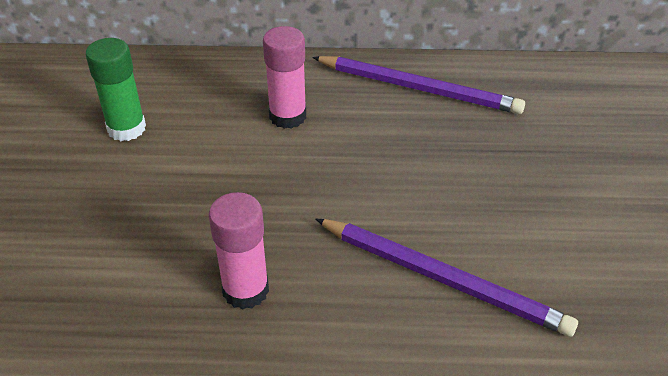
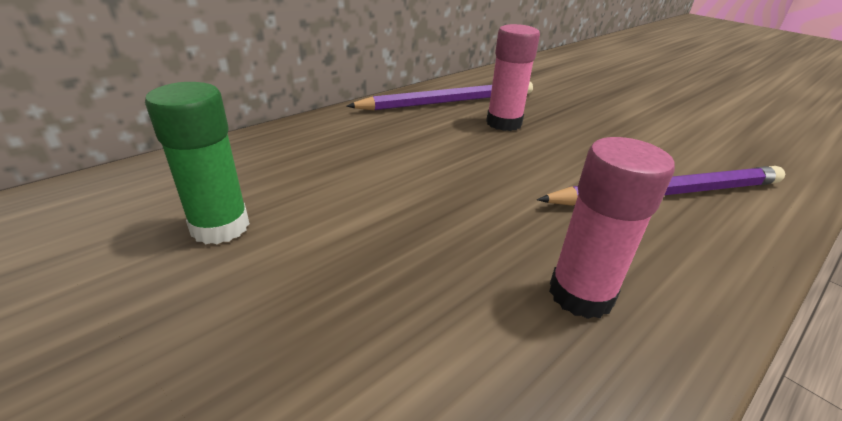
camera: 45 degrees left, 10 degrees down
pink glue stick [263,26,306,129] -> pink glue stick moved to [486,24,540,131]

